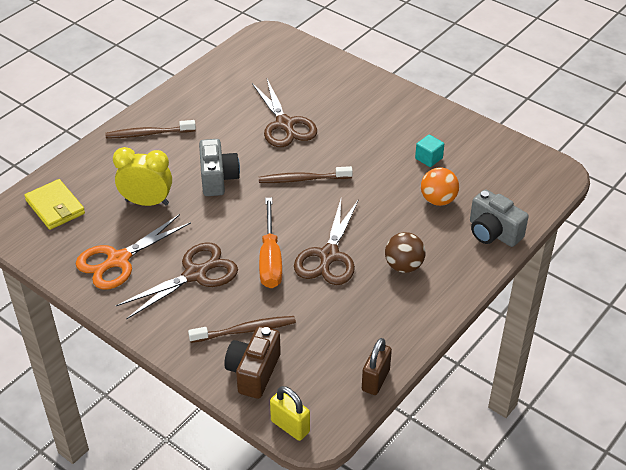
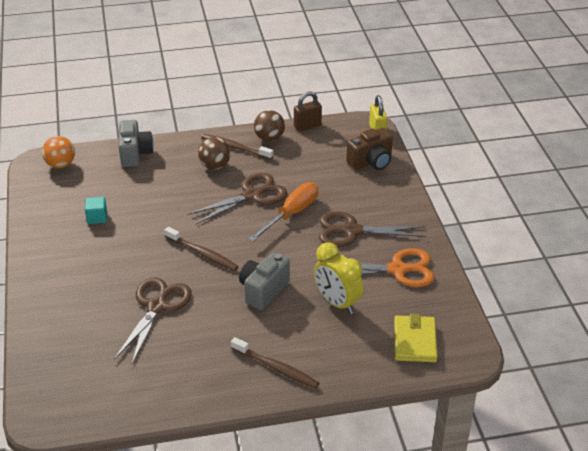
camera: 140 degrees left, 5 degrees down
brown toothbrush [188,316,296,343] -> brown toothbrush moved to [201,134,273,160]
orange ball [421,167,459,206] -> orange ball moved to [42,136,75,168]
none -> brown ball [254,110,285,142]

